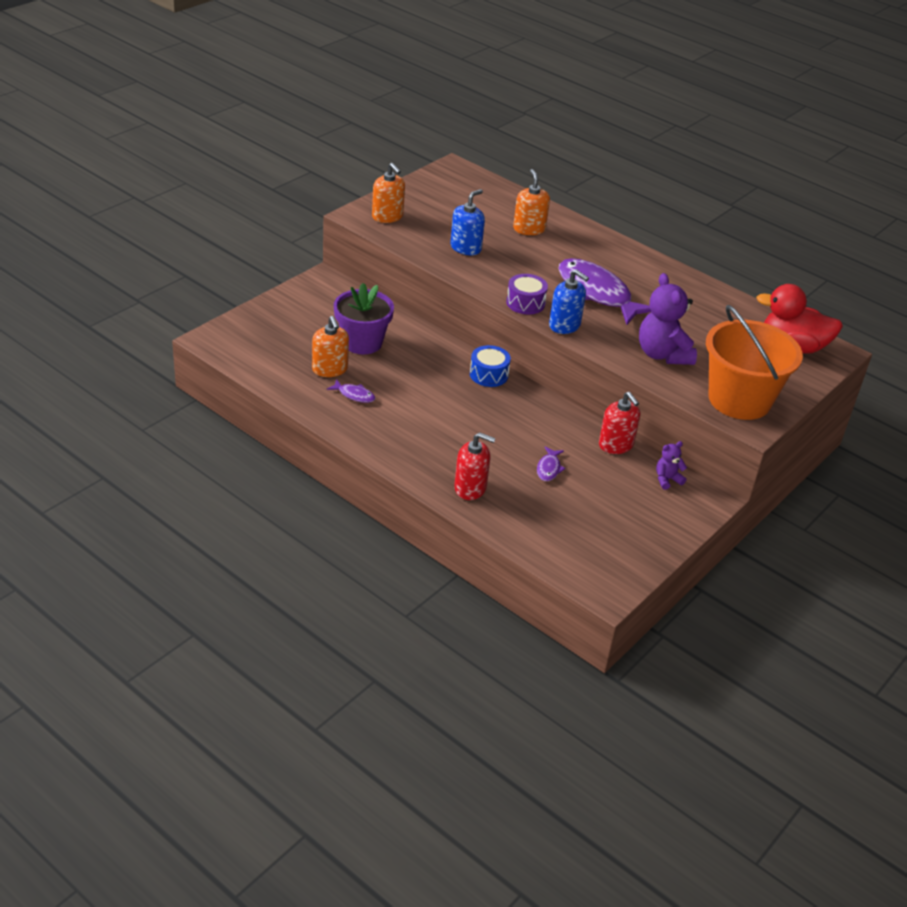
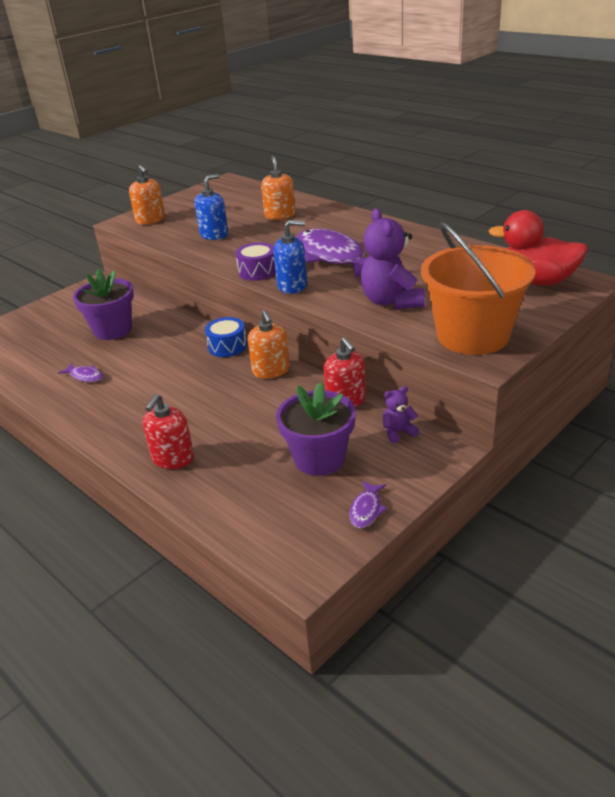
camera: 10 degrees right, 5 degrees down
orange soap dispenser [312,316,349,377] -> orange soap dispenser moved to [248,310,290,379]
red soap dispenser [454,432,496,500] -> red soap dispenser turned 90 degrees clockwise [142,394,194,469]
purple fish [537,446,566,481] -> purple fish moved to [349,481,387,528]
blue soap dispenser [549,269,589,334] -> blue soap dispenser turned 45 degrees counterclockwise [273,220,307,294]
none -> purple flower pot [276,382,356,476]

